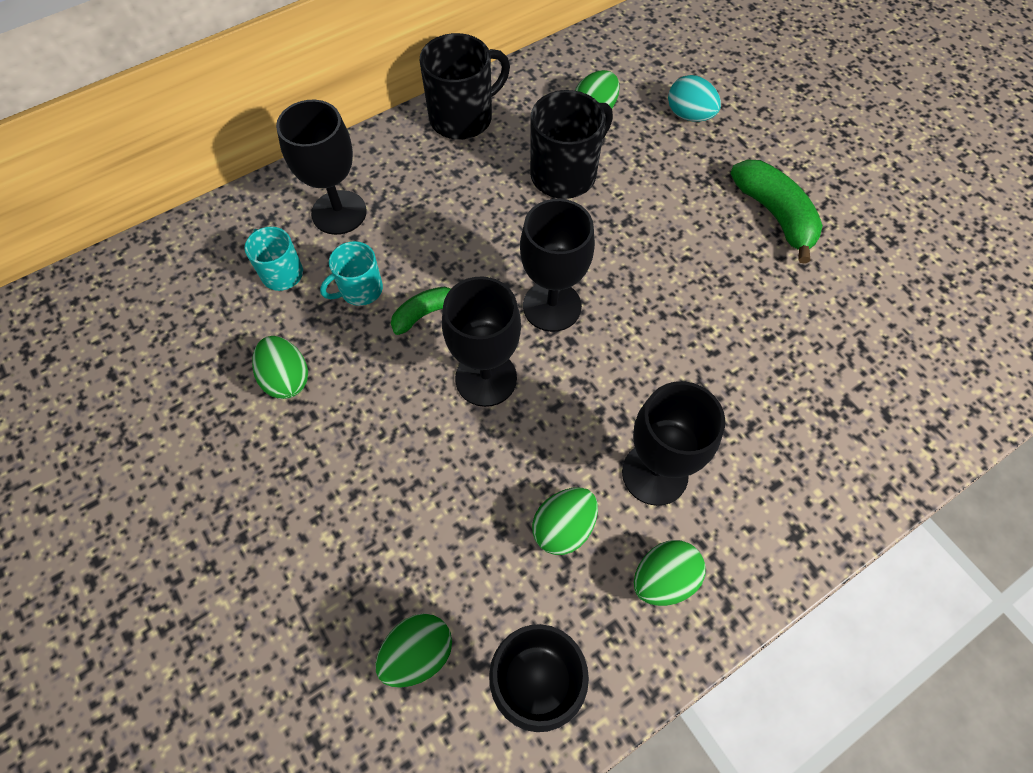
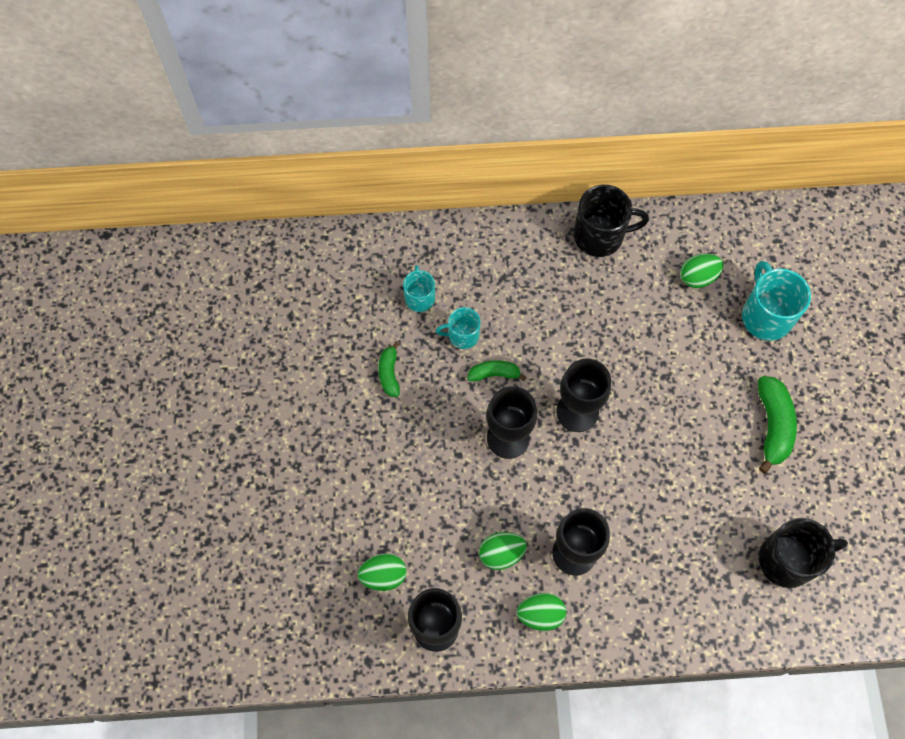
camera: 30 degrees right, 5 degrees up
green egg [252,336,308,399] -> green banana [379,342,400,397]
black goblet [276,100,367,235] -> none
black mug [530,90,613,199] -> black mug moved to [759,518,848,588]
turquoise egg [668,75,721,122] -> turquoise mug [742,261,811,341]

